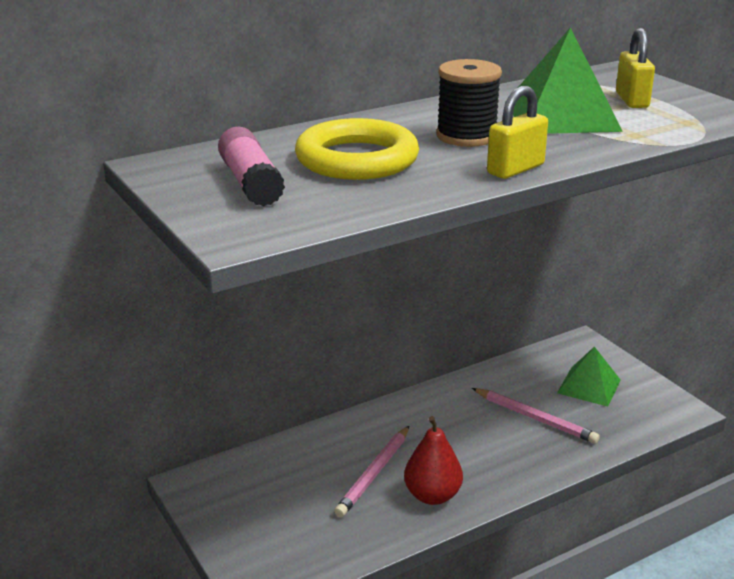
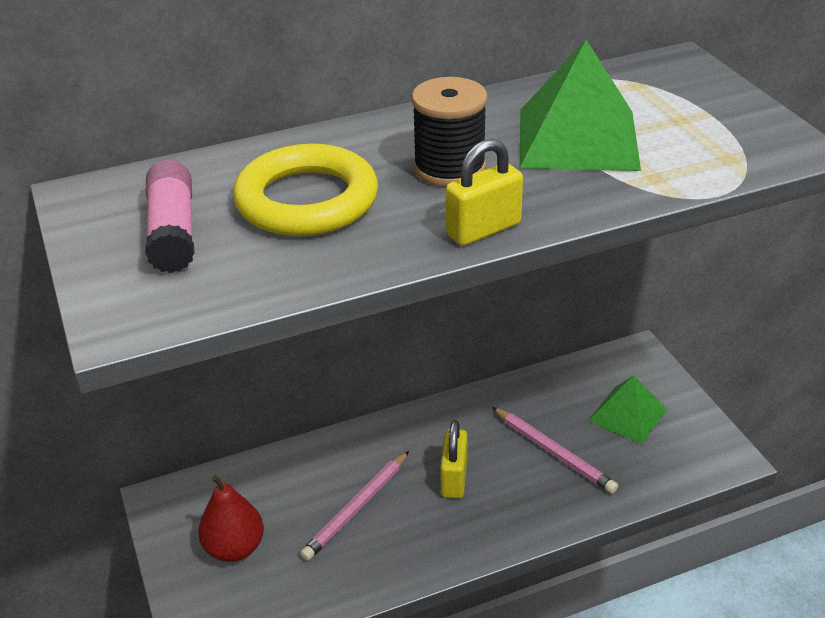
camera: 10 degrees right, 10 degrees up
red pear [404,416,463,505] -> red pear moved to [198,475,264,562]
yellow padlock [616,28,655,108] -> yellow padlock moved to [440,420,467,498]

